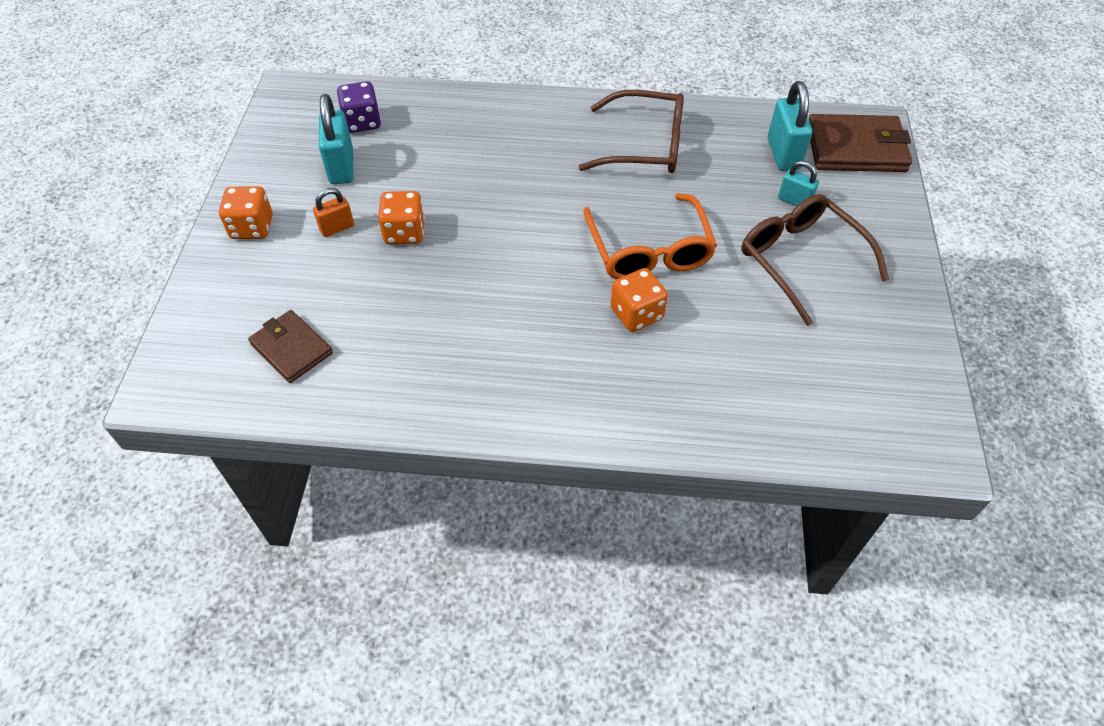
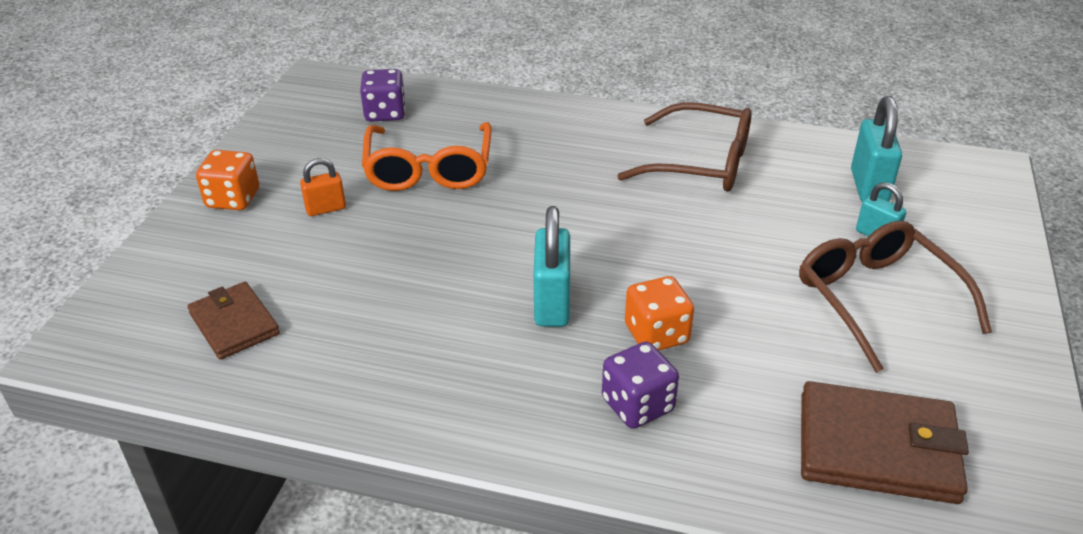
camera: 10 degrees right, 15 degrees down
turquoise padlock [319,94,354,184] -> turquoise padlock moved to [534,206,570,327]
orange dice [378,191,425,244] -> none
orange glasses [583,193,717,279] -> orange glasses moved to [362,122,492,191]
brown wallet [809,114,912,172] -> brown wallet moved to [801,381,969,504]
none -> purple dice [602,342,679,429]

